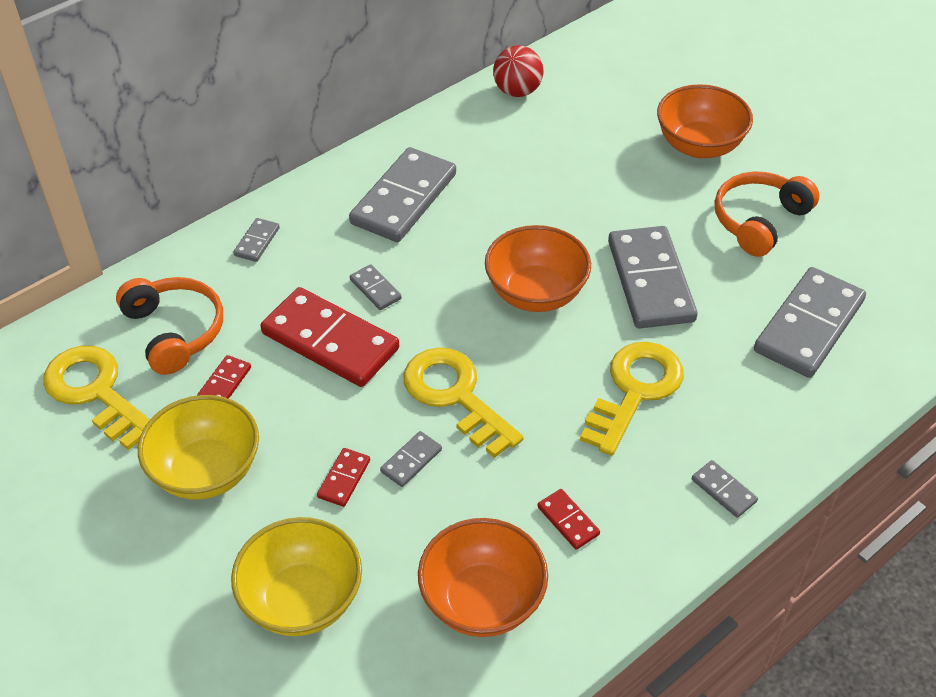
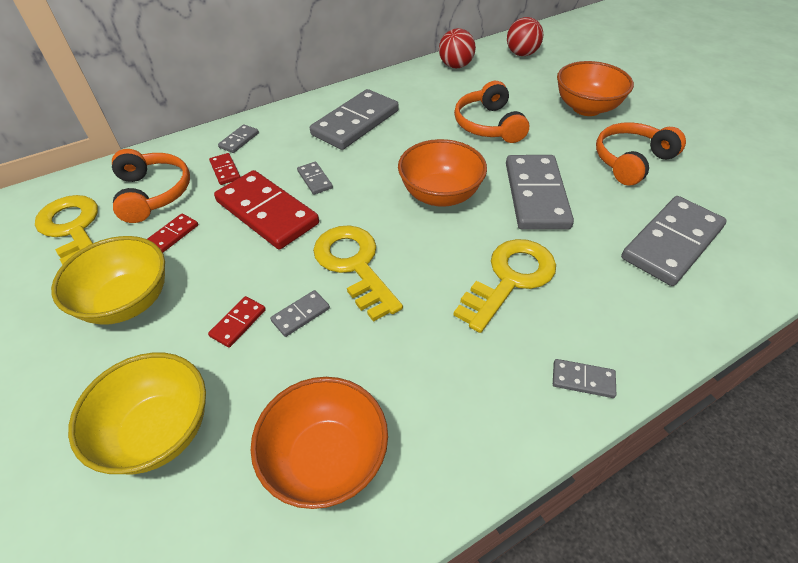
camera: 10 degrees right, 0 degrees up
red domino [538,489,600,550] -> red domino moved to [209,153,240,185]
grey domino [692,460,758,518] -> grey domino turned 45 degrees counterclockwise [553,359,616,398]
none -> orange headphones [454,81,529,143]
none -> red ball [507,17,543,56]

